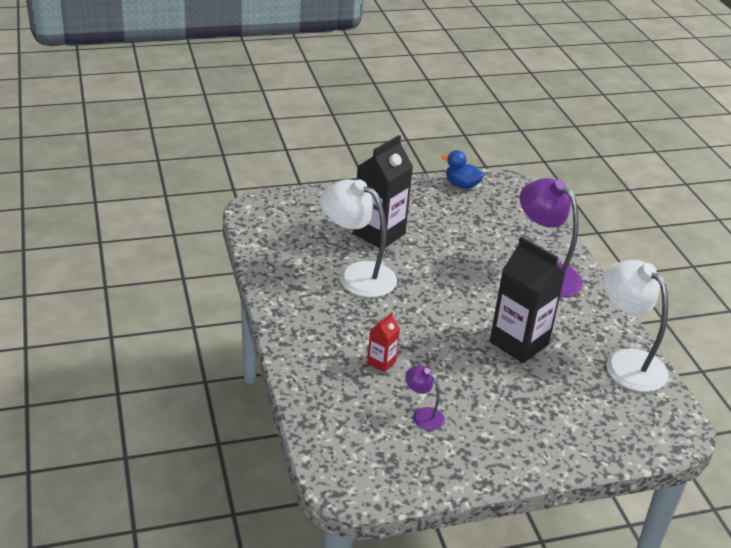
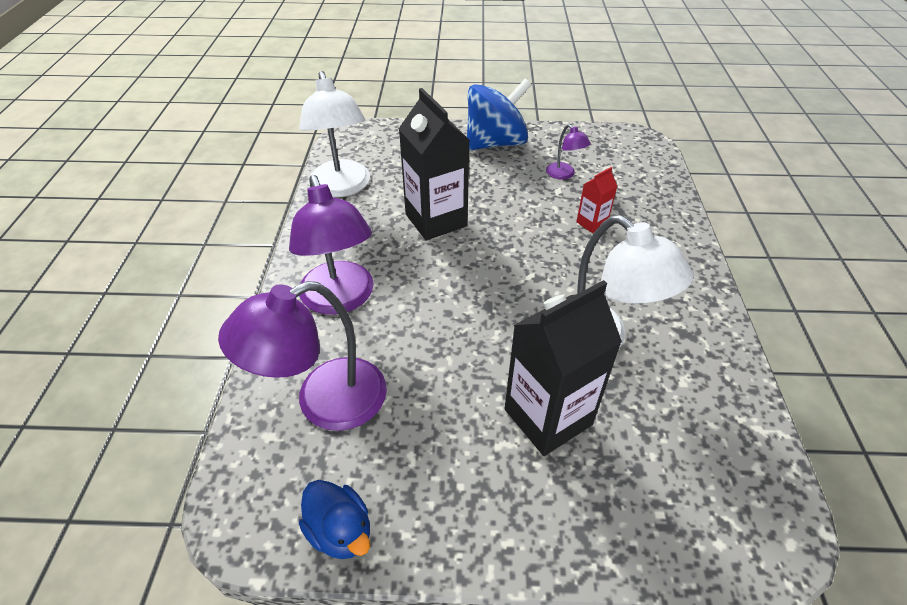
camera: 160 degrees left, 10 degrees up
none -> purple lamp [218,281,387,431]
none -> blue spinning top [467,78,531,150]

